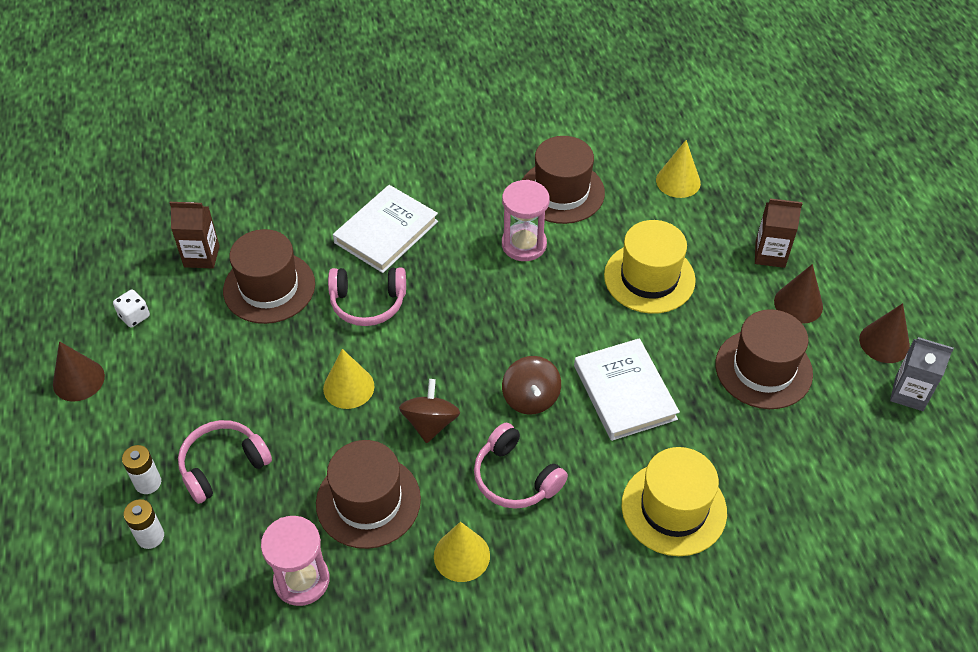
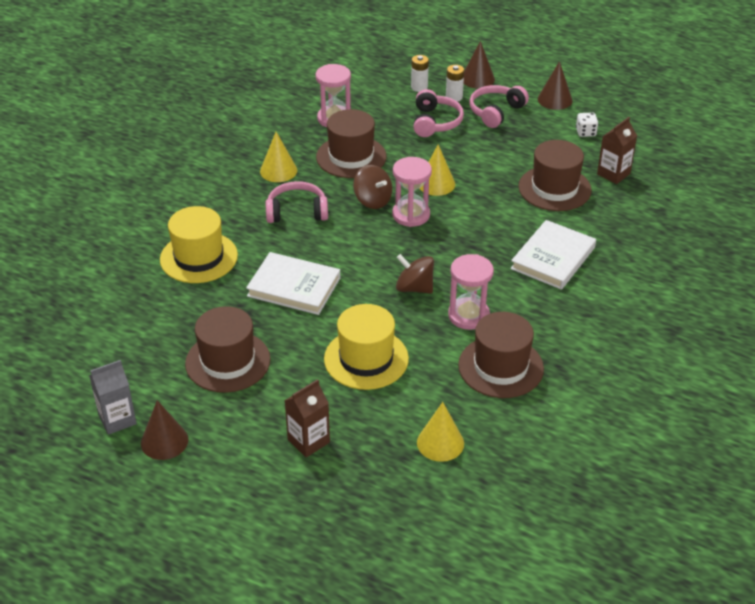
camera: 130 degrees right, 10 degrees down
pink headphones [328,267,406,326] -> pink headphones moved to [469,85,529,128]
white book [333,185,438,273] -> white book turned 45 degrees clockwise [510,220,596,290]
brown spinning top [502,356,561,415] -> brown spinning top moved to [396,254,434,294]
brown cone [774,264,823,324] -> brown cone moved to [464,41,495,89]
none -> pink hourglass [392,157,432,227]

